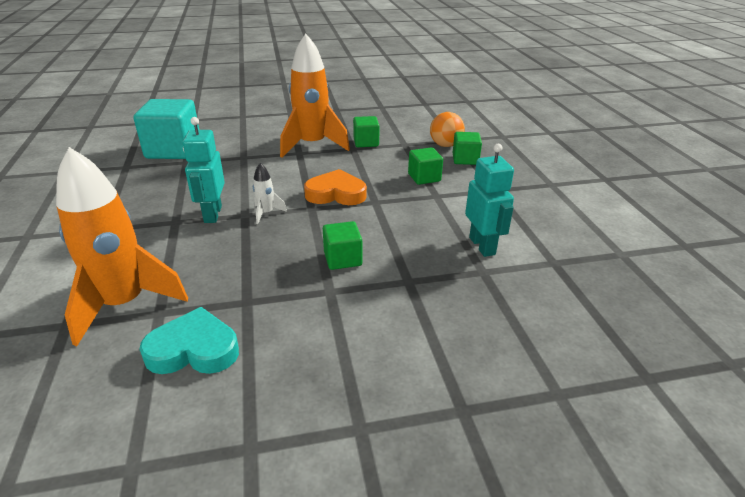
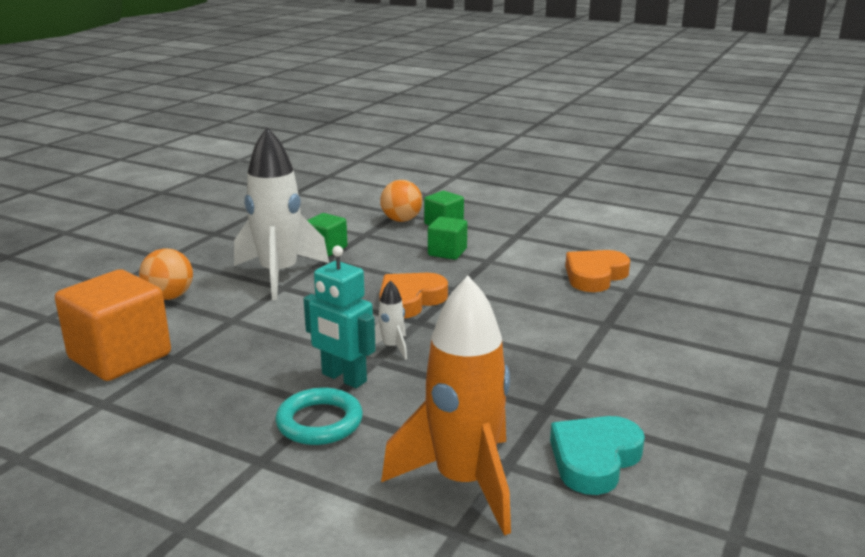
camera: 50 degrees left, 10 degrees down
turquoise cube [134,99,199,159] -> orange cube [55,269,171,381]
orange rocket [280,34,350,158] -> white rocket [234,127,329,300]
green cube [323,221,362,270] -> none
turquoise robot [465,144,514,257] -> orange heart [565,250,630,292]
none -> orange ball [139,248,193,300]
none -> turquoise ring [276,388,363,445]

